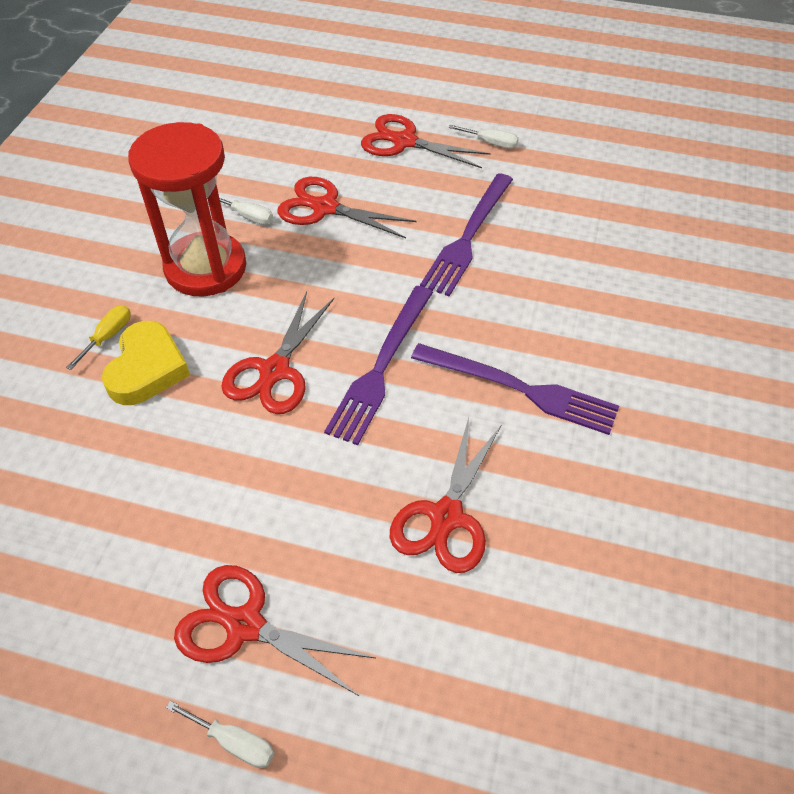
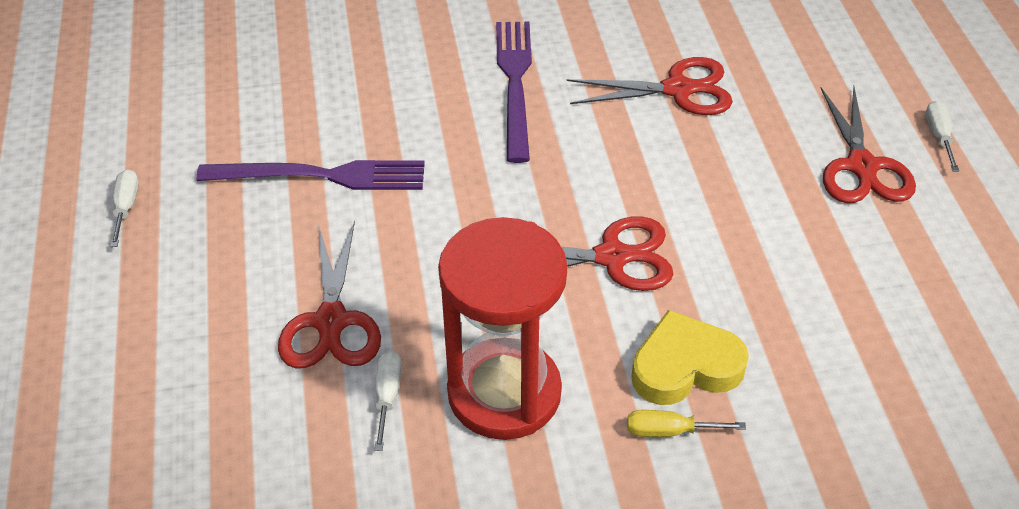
camera: 115 degrees left, 5 degrees down
purple fork [324,286,433,445] -> none
red scissors [361,114,490,168] -> none

